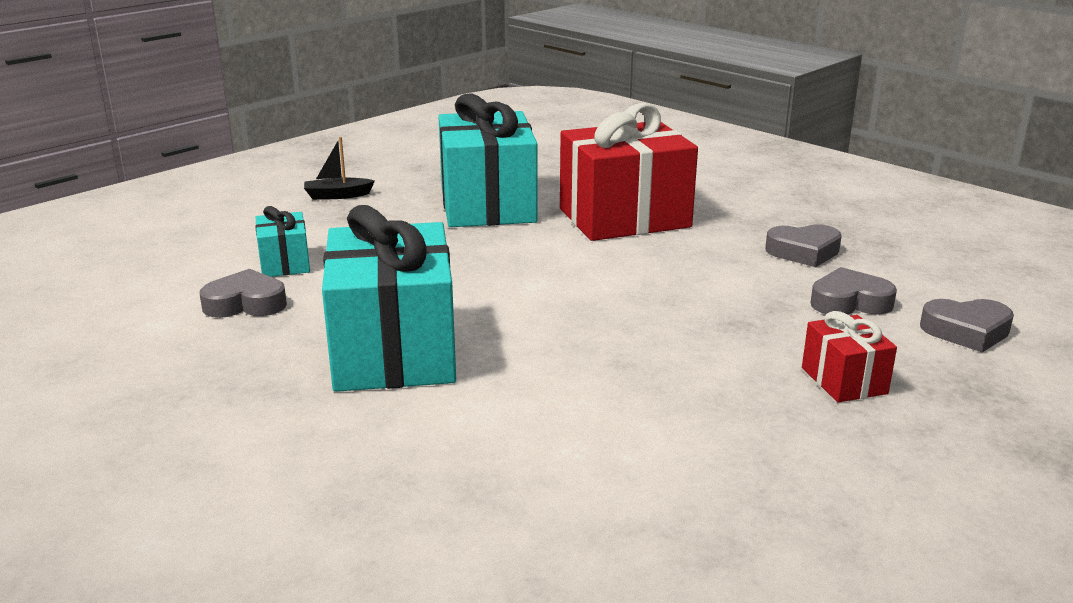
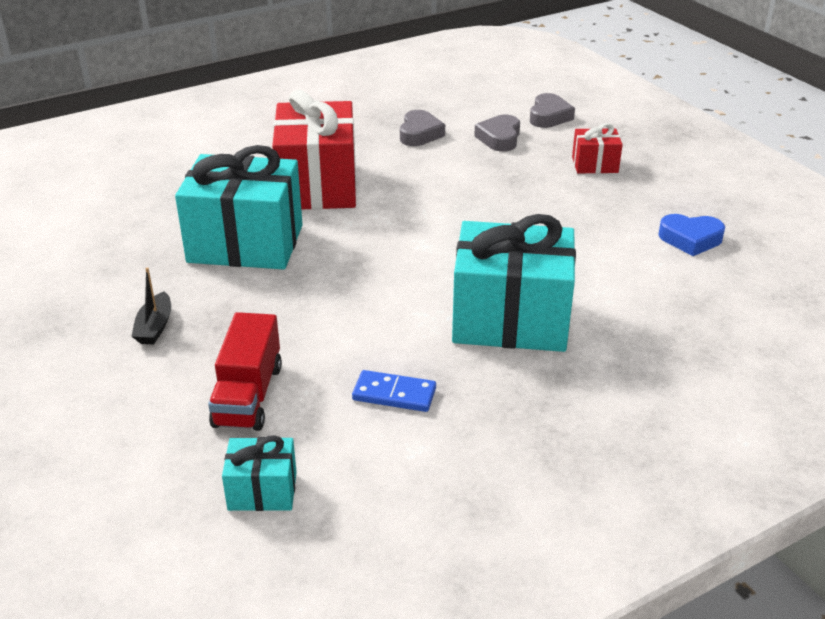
camera: 75 degrees left, 10 degrees up
grey heart [200,269,287,318] -> blue domino [352,370,436,412]
turquoise gift [255,206,310,277] -> turquoise gift moved to [222,435,297,511]
none -> red truck [208,312,282,431]
none -> blue heart [658,214,725,256]

